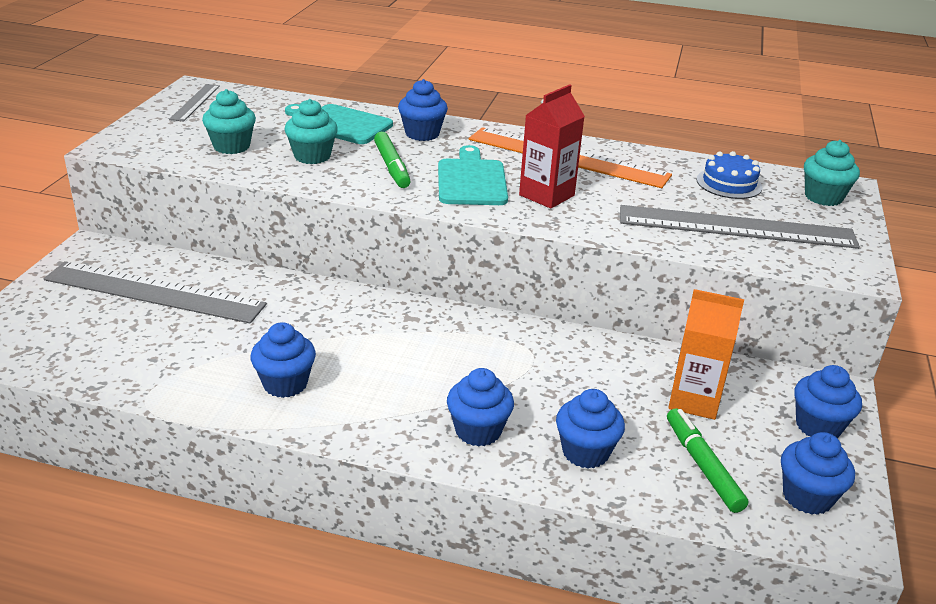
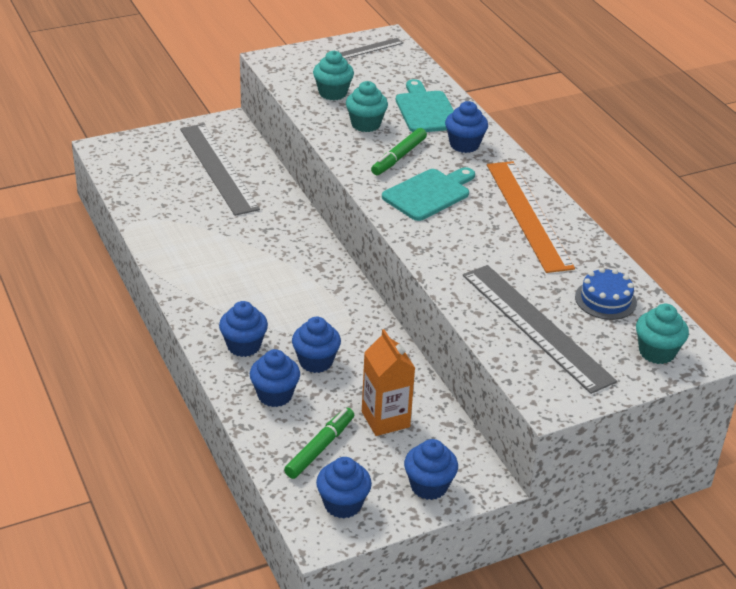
camera: 50 degrees right, 5 degrees up
blue cupcake [251,322,316,398] -> blue cupcake moved to [292,317,341,373]
red carton [519,84,585,209] -> none

